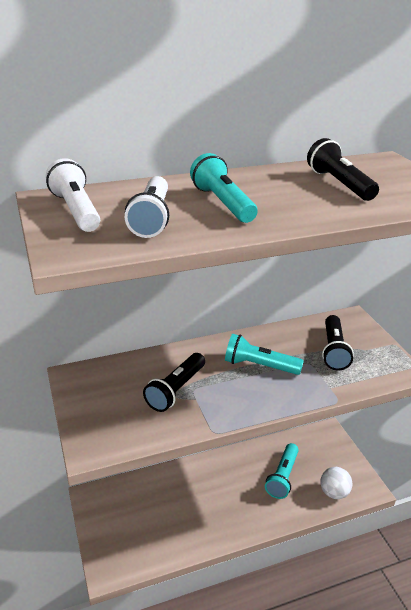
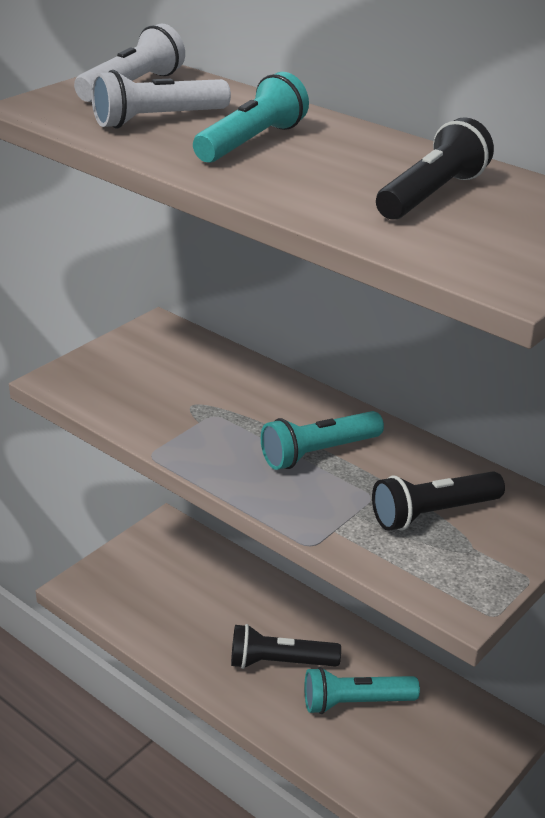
camera: 60 degrees right, 0 degrees up
black flashlight [143,353,205,412] -> black flashlight moved to [231,624,341,669]
turquoise flashlight [225,334,304,375] -> turquoise flashlight turned 105 degrees counterclockwise [261,411,384,470]
white ball [320,467,352,499] -> none

